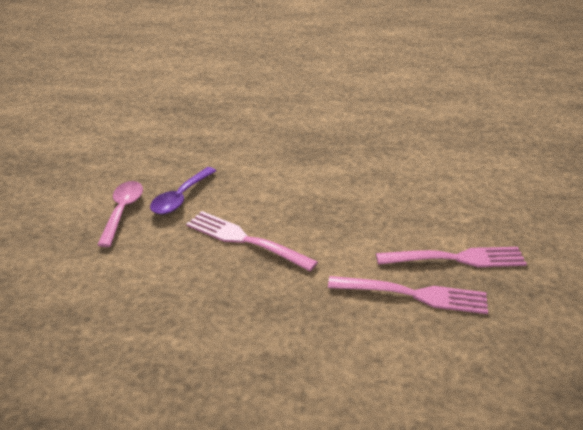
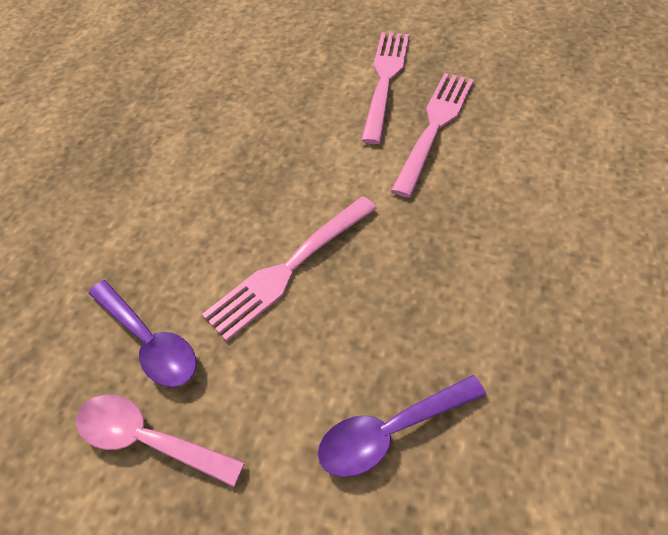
camera: 70 degrees left, 20 degrees up
none -> purple spoon [318,375,486,477]

